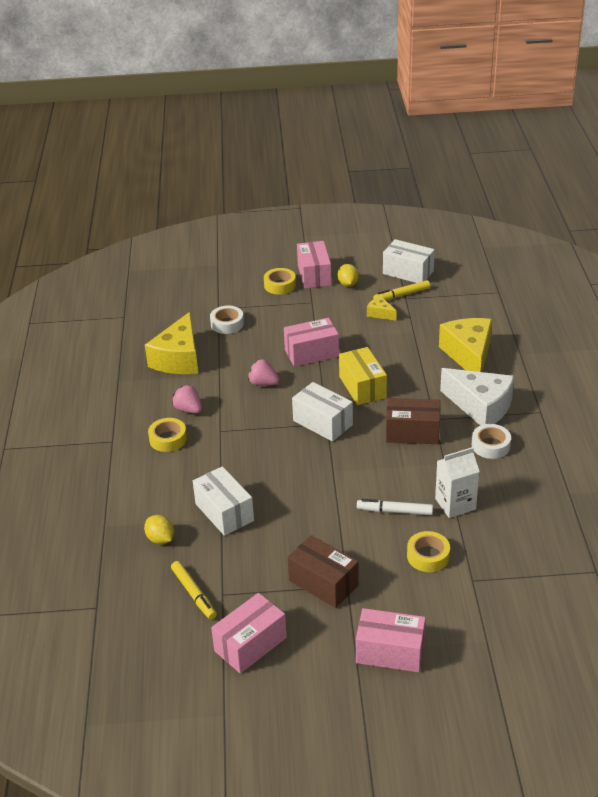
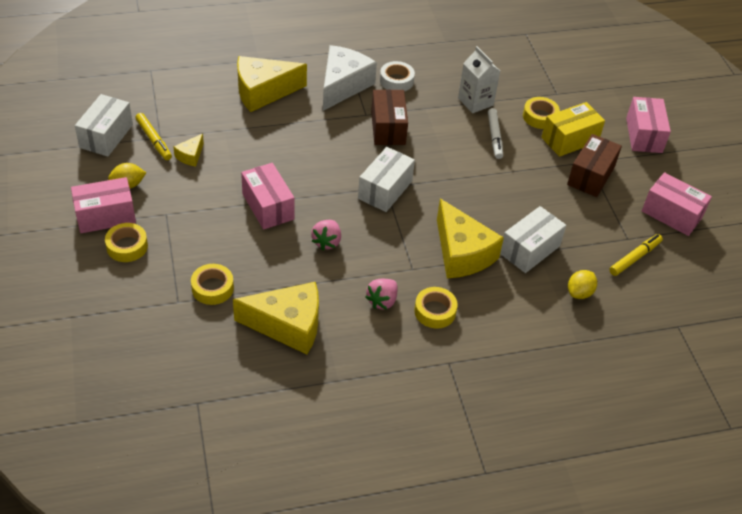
camera: 105 degrees left, 10 degrees up
white tape [210,306,244,334] -> yellow tape [191,264,234,305]
yellow box [339,347,387,405] -> yellow box moved to [541,102,605,157]
none -> yellow cheese [437,199,504,278]

